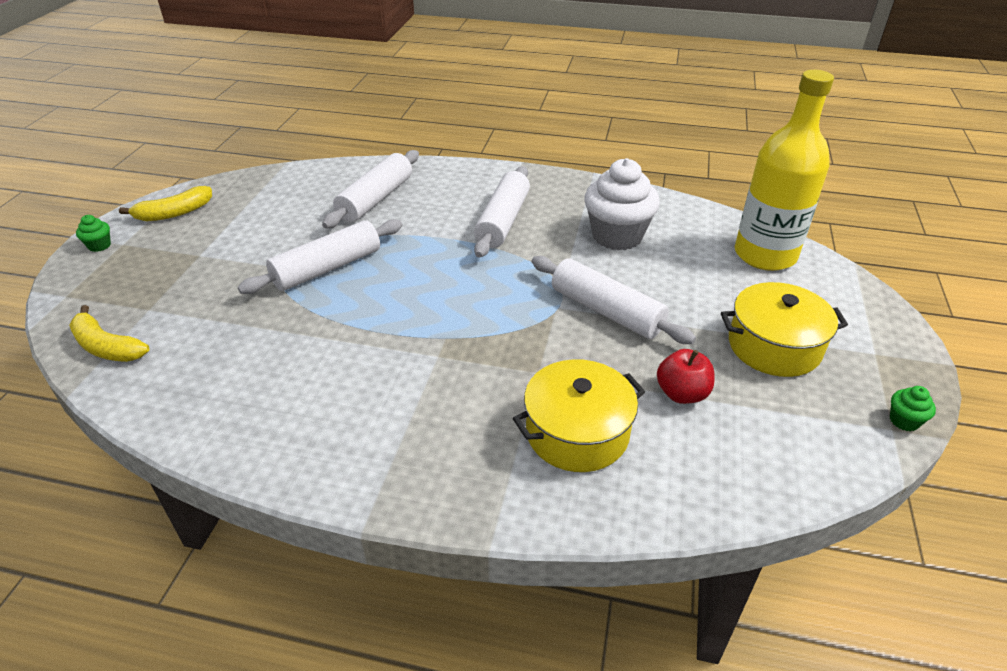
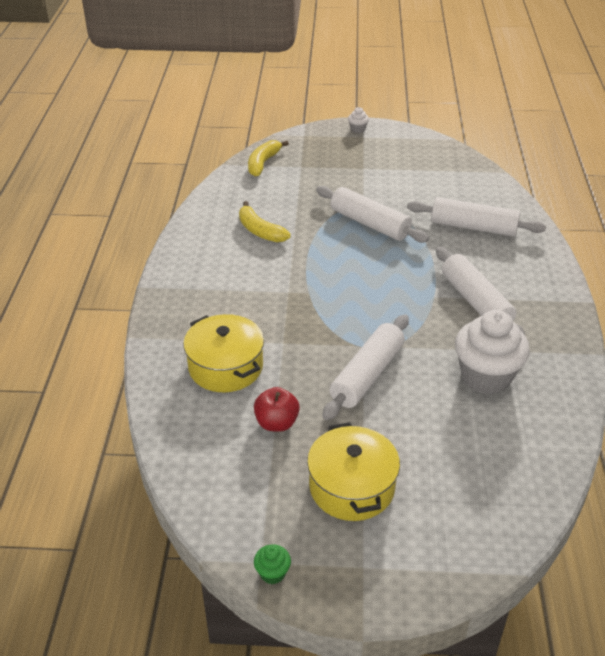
camera: 80 degrees right, 0 degrees up
green cupcake [76,215,111,252] -> white cupcake [348,107,369,133]
yellow banana [119,186,212,221] -> yellow banana moved to [239,201,291,242]
white rolling pin [474,166,530,258] -> white rolling pin turned 60 degrees clockwise [436,247,525,335]
yellow bottle [735,70,834,271] -> none

